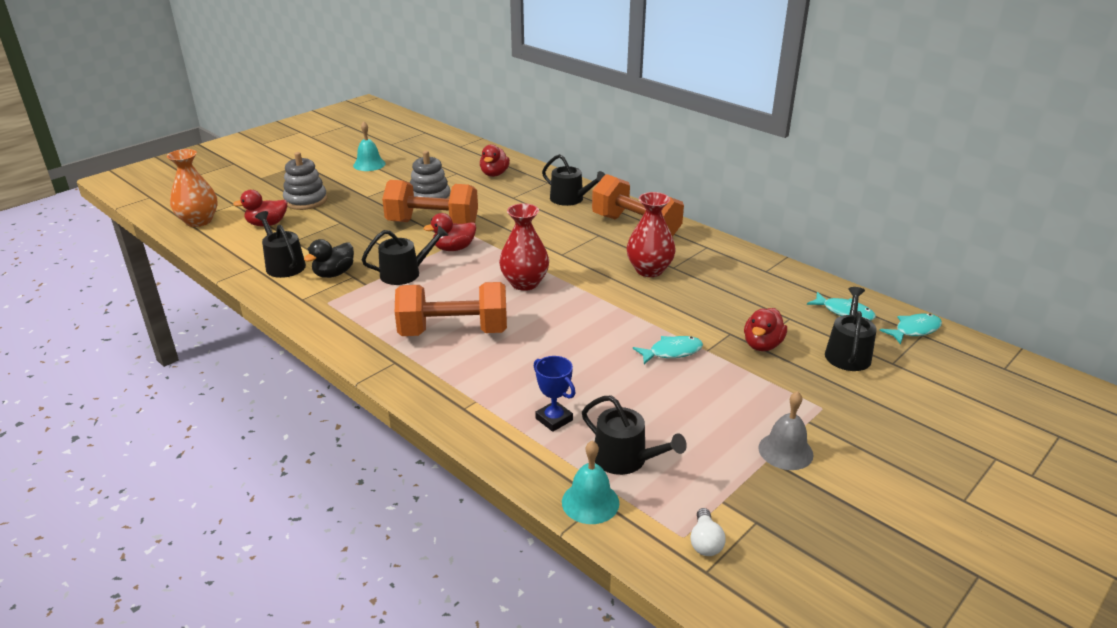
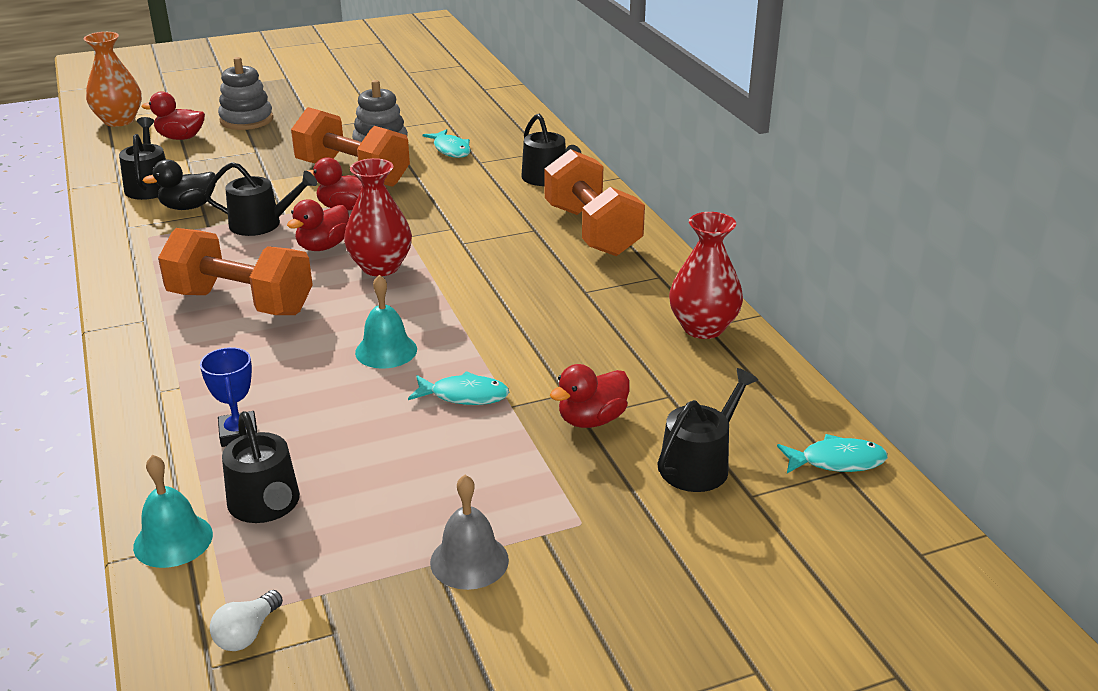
camera: 25 degrees right, 0 degrees up
turquoise bell [353,121,386,171] -> turquoise bell moved to [355,275,417,369]
red duck [480,144,510,177] -> red duck moved to [287,199,349,251]
red vase [627,192,676,277] -> red vase moved to [669,212,743,339]
turquoise fish [807,292,876,321] -> turquoise fish moved to [422,129,471,158]

